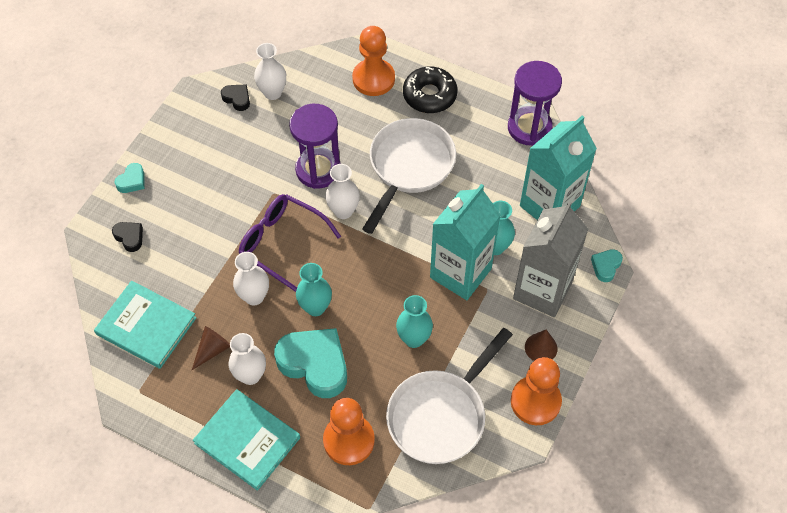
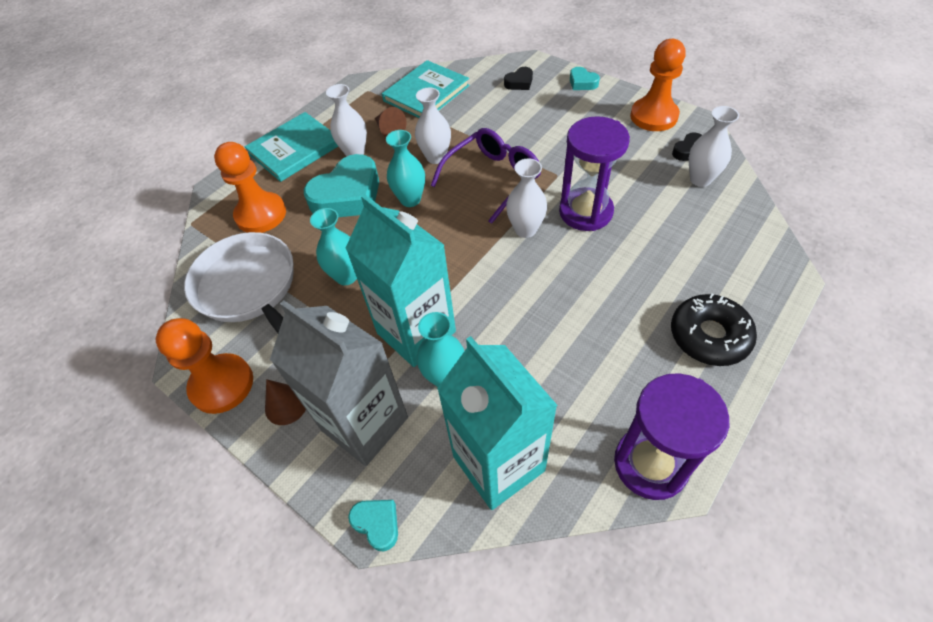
camera: 105 degrees right, 5 degrees down
orange pawn [352,26,395,96] -> orange pawn moved to [630,39,686,131]
white pan [362,118,456,234] -> none

